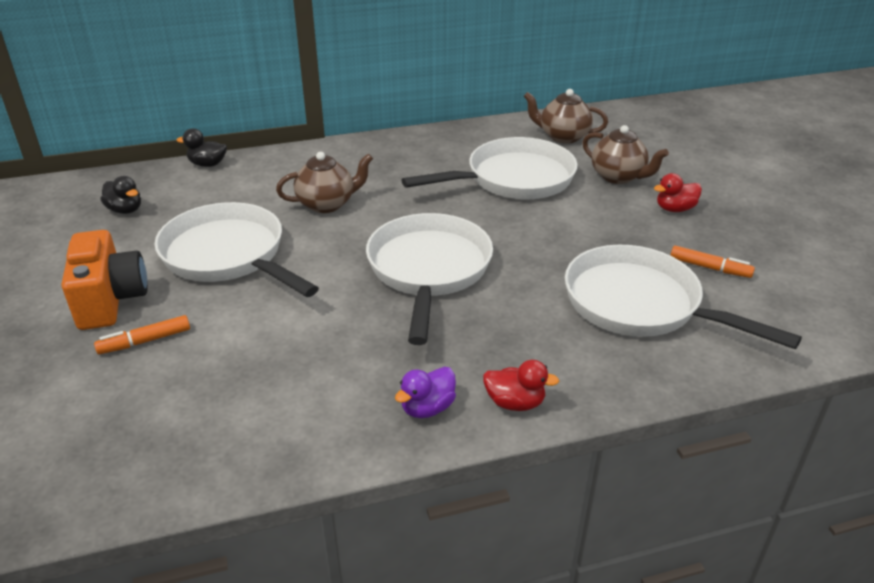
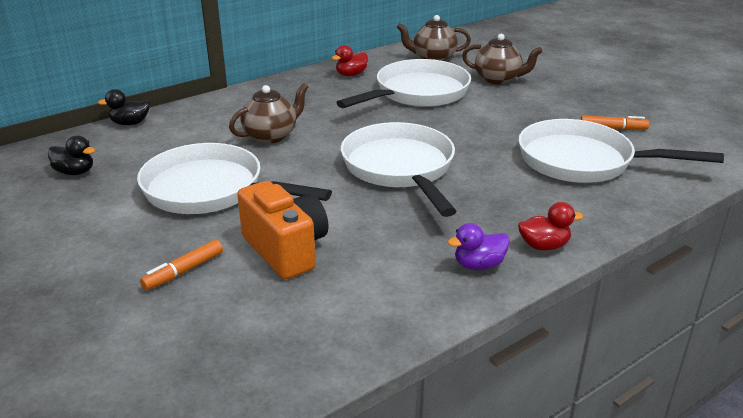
camera: 20 degrees left, 5 degrees down
orange camera [62,230,148,330] -> orange camera moved to [237,181,329,279]
purple duck [395,367,456,418] -> purple duck turned 45 degrees clockwise [447,223,510,270]
red duck [654,173,702,212] -> red duck moved to [332,45,368,76]

